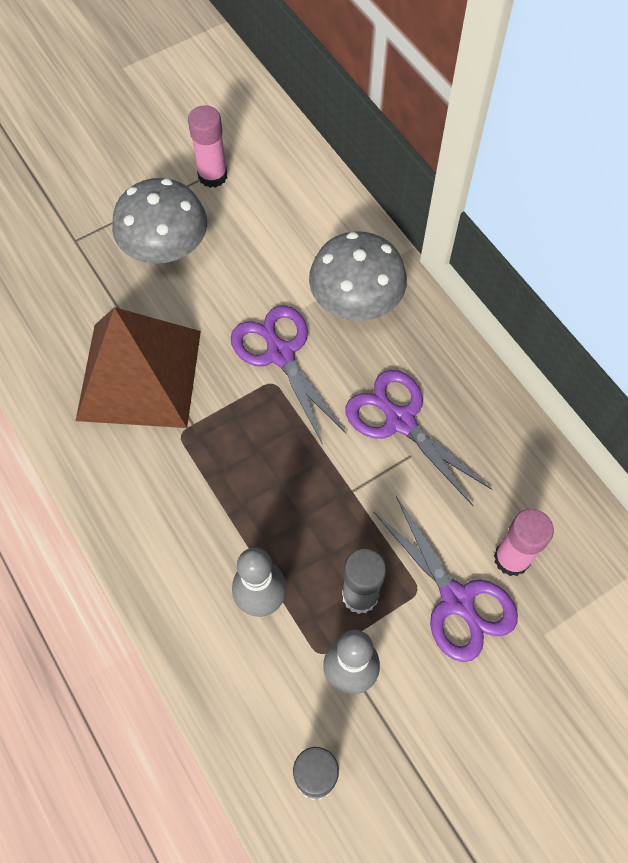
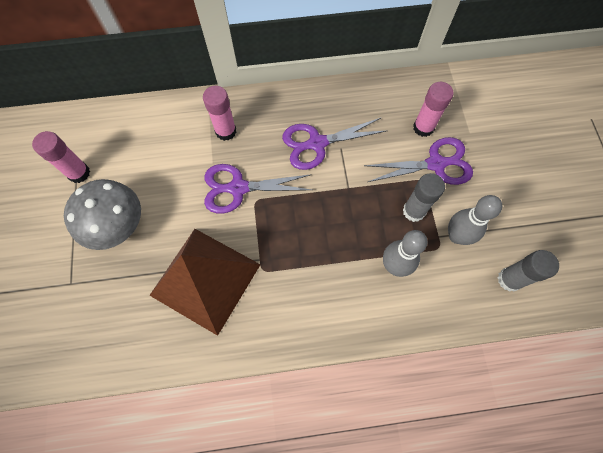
camera: 65 degrees left, 5 degrees up
grey mushroom [309,231,407,321] -> pink glue stick [203,86,237,141]

